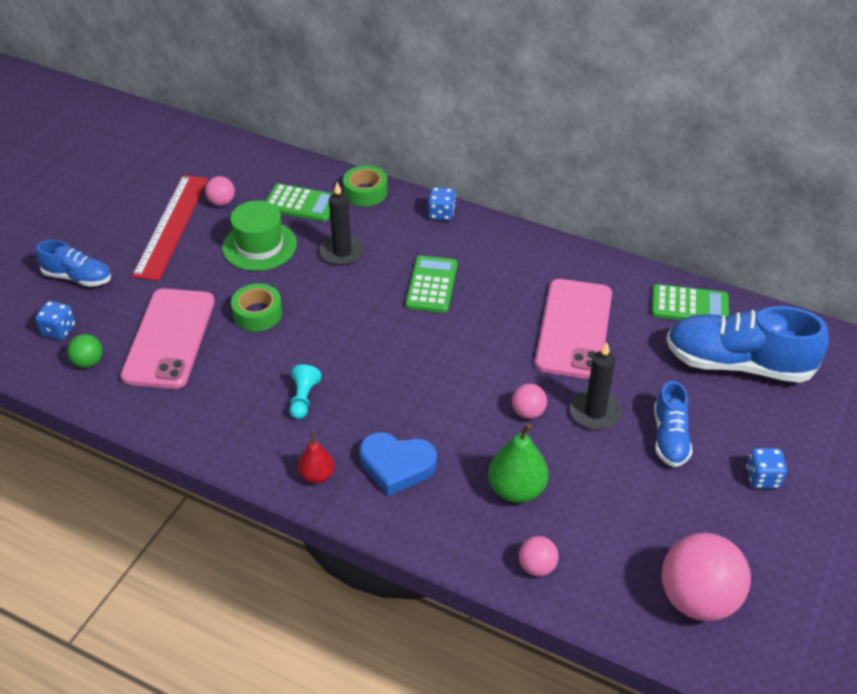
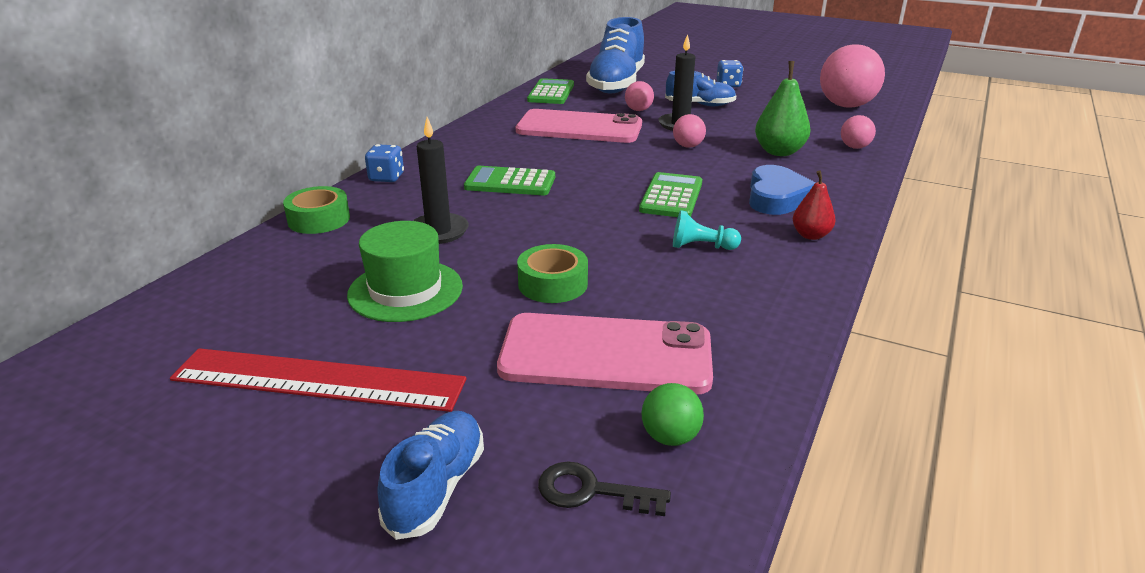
camera: 90 degrees left, 15 degrees down
blue dice [35,301,75,340] -> black key [538,462,671,516]
pink ball [205,176,235,206] -> pink ball moved to [625,81,654,111]
green calculator [266,183,334,222] -> green calculator moved to [639,172,702,217]

